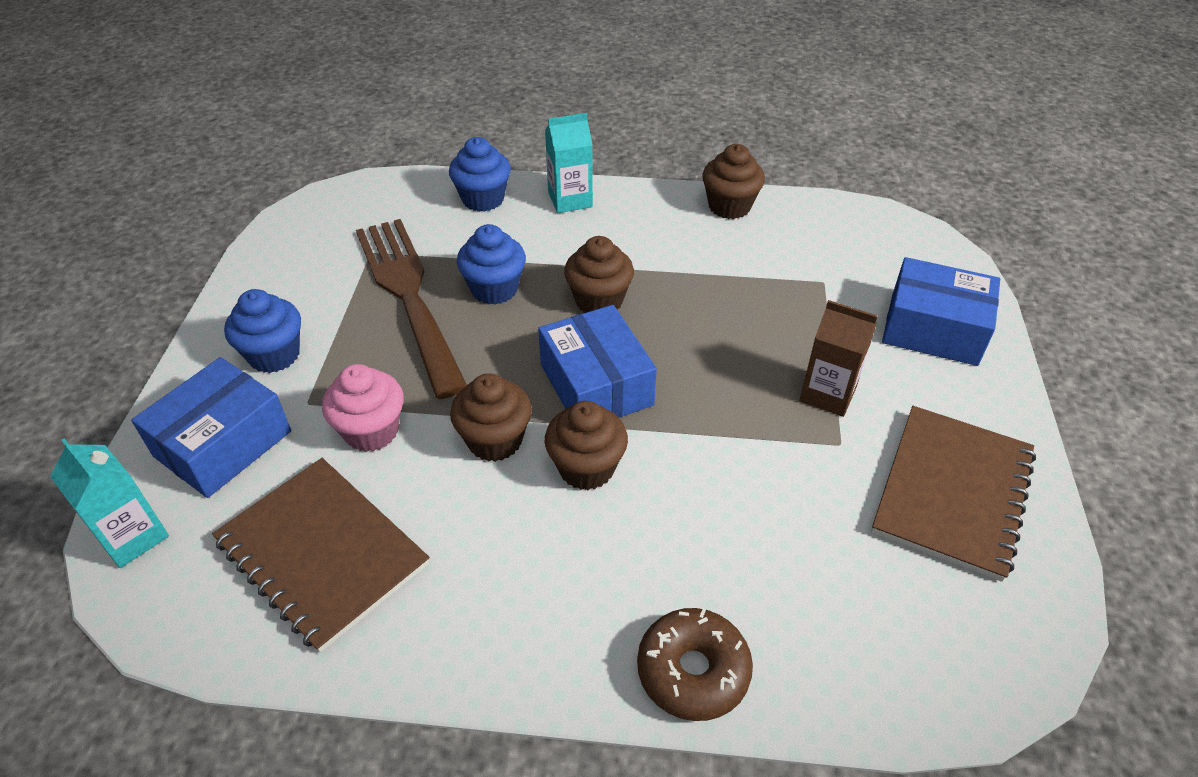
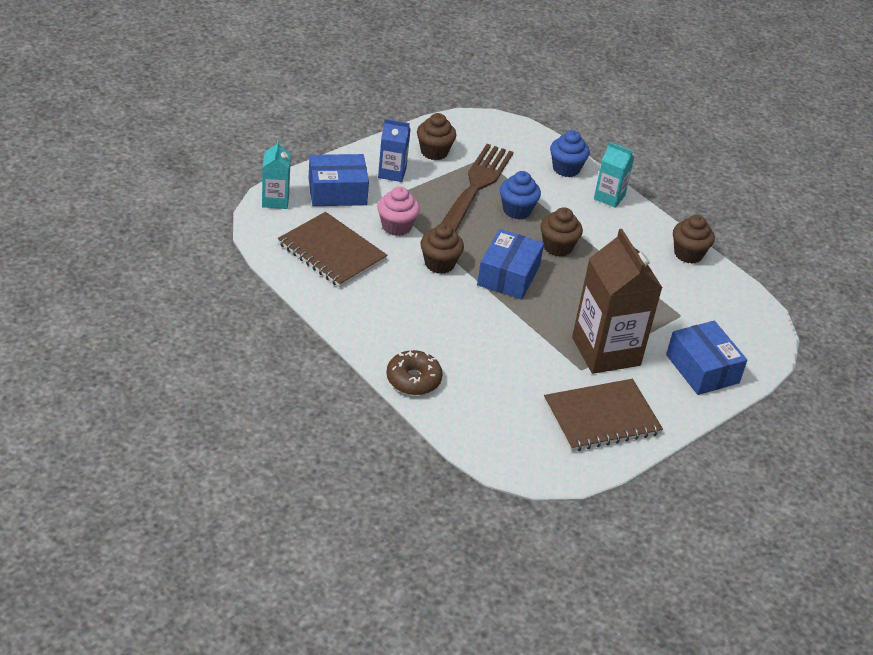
camera: 40 degrees right, 5 degrees down
brown notebook [212,458,430,653] -> brown notebook turned 45 degrees counterclockwise [278,212,388,287]
blue cupcake [224,289,301,373] -> blue carton [378,119,410,182]
brown cupcake [545,401,628,490] -> brown cupcake moved to [417,113,456,160]
brown carton [799,300,878,417] -> brown carton [572,229,662,374], size x1.94

